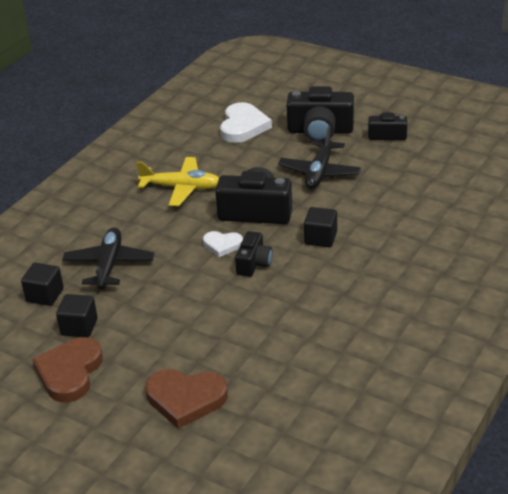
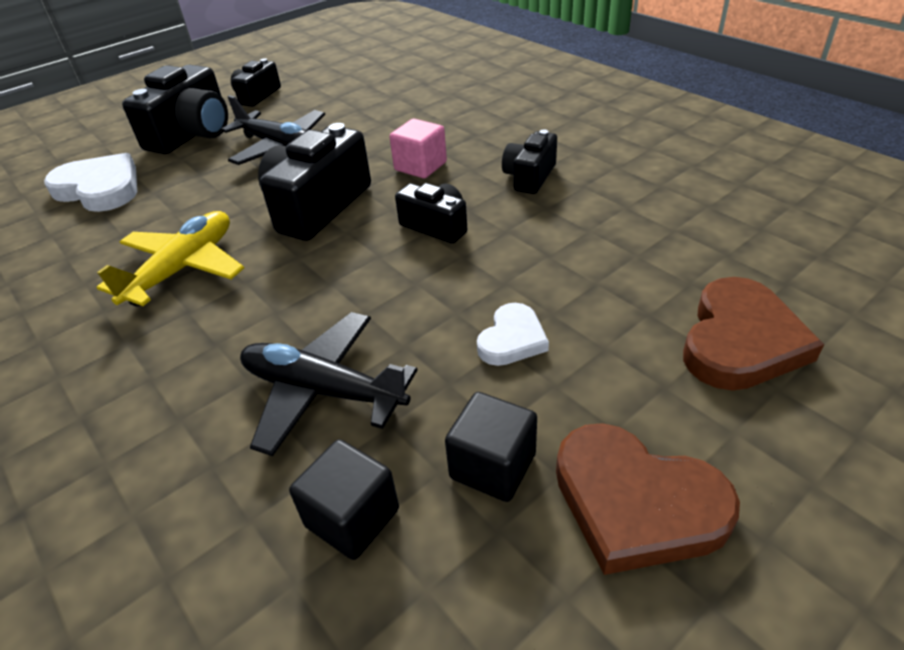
camera: 70 degrees left, 5 degrees up
white heart [203,231,243,257] -> white heart moved to [477,303,549,366]
black cube [304,207,337,247] -> pink cube [390,119,447,178]
none -> black camera [502,129,557,194]

